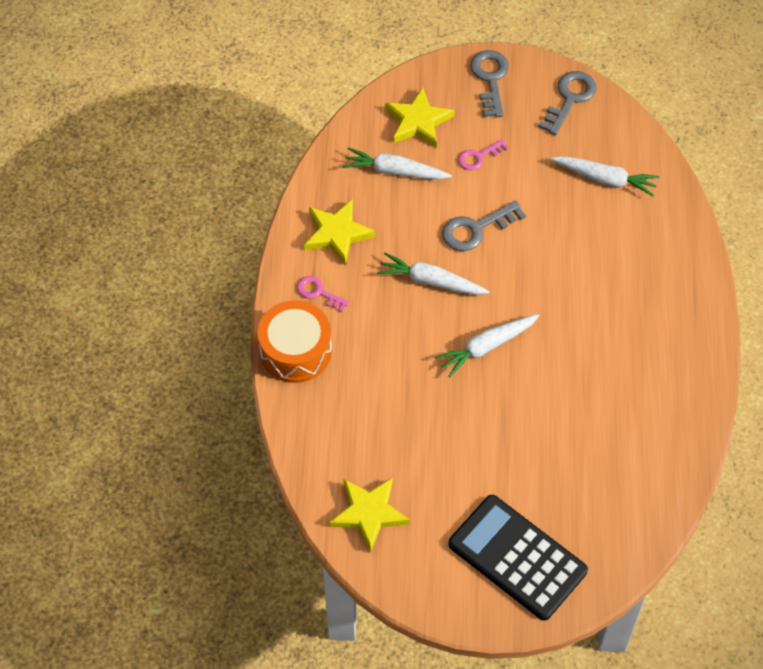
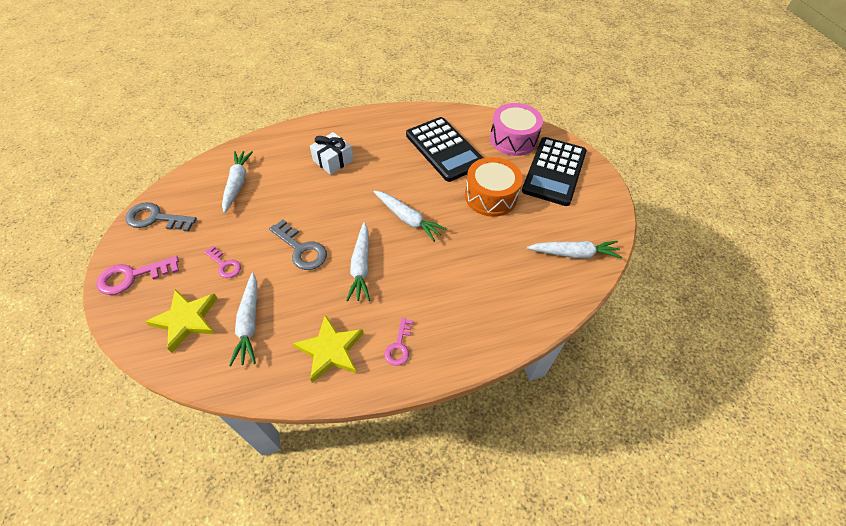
camera: 110 degrees left, 5 degrees down
orange drum [257,300,332,383] -> orange drum moved to [465,157,523,217]
yellow star [329,477,410,553] -> white carrot [527,241,622,258]
grey key [470,50,509,117] -> pink key [96,256,179,295]
none -> white gift [310,132,353,175]
none -> black calculator [406,117,483,182]
none -> pink drum [490,103,543,156]

